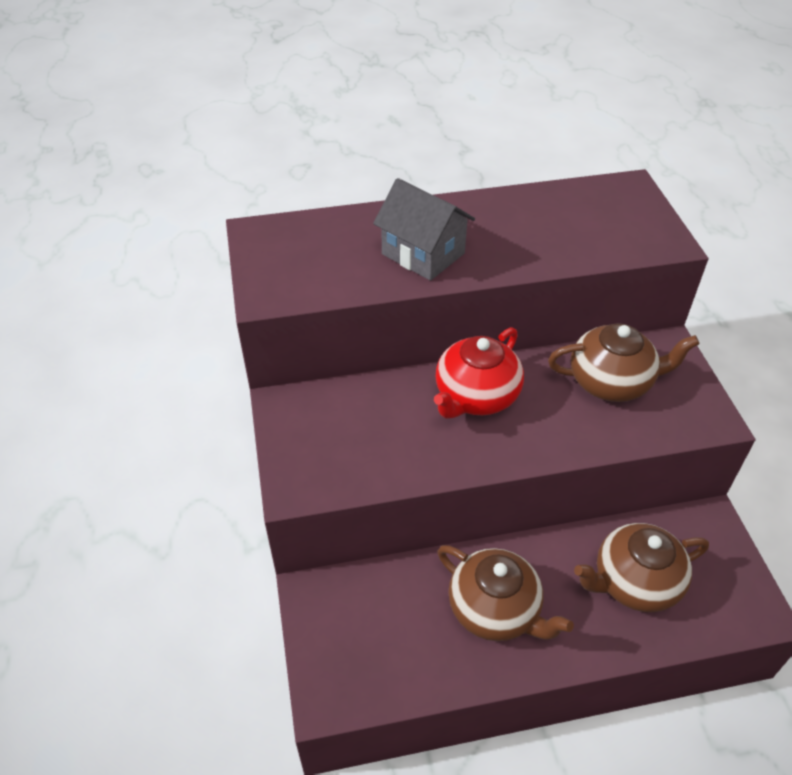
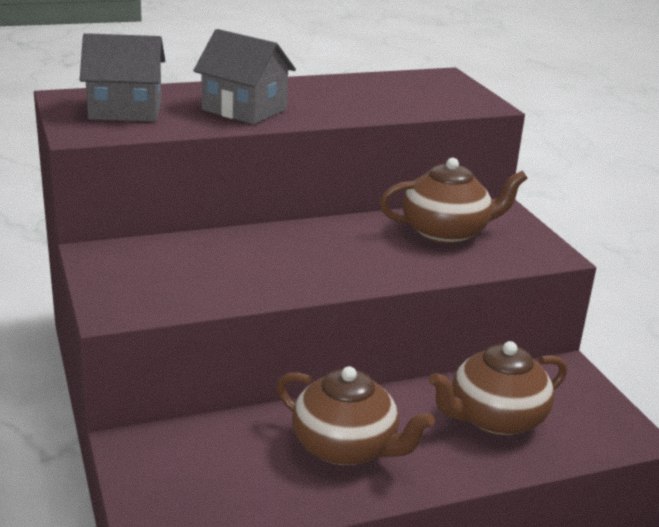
camera: 10 degrees left, 20 degrees down
red teapot [434,327,524,419] -> none
none -> grey house [80,33,165,121]

